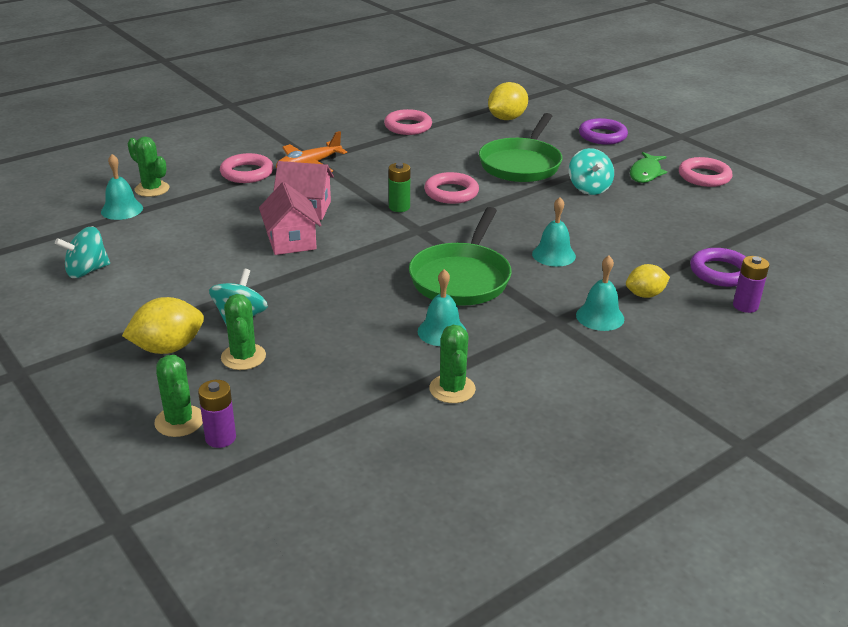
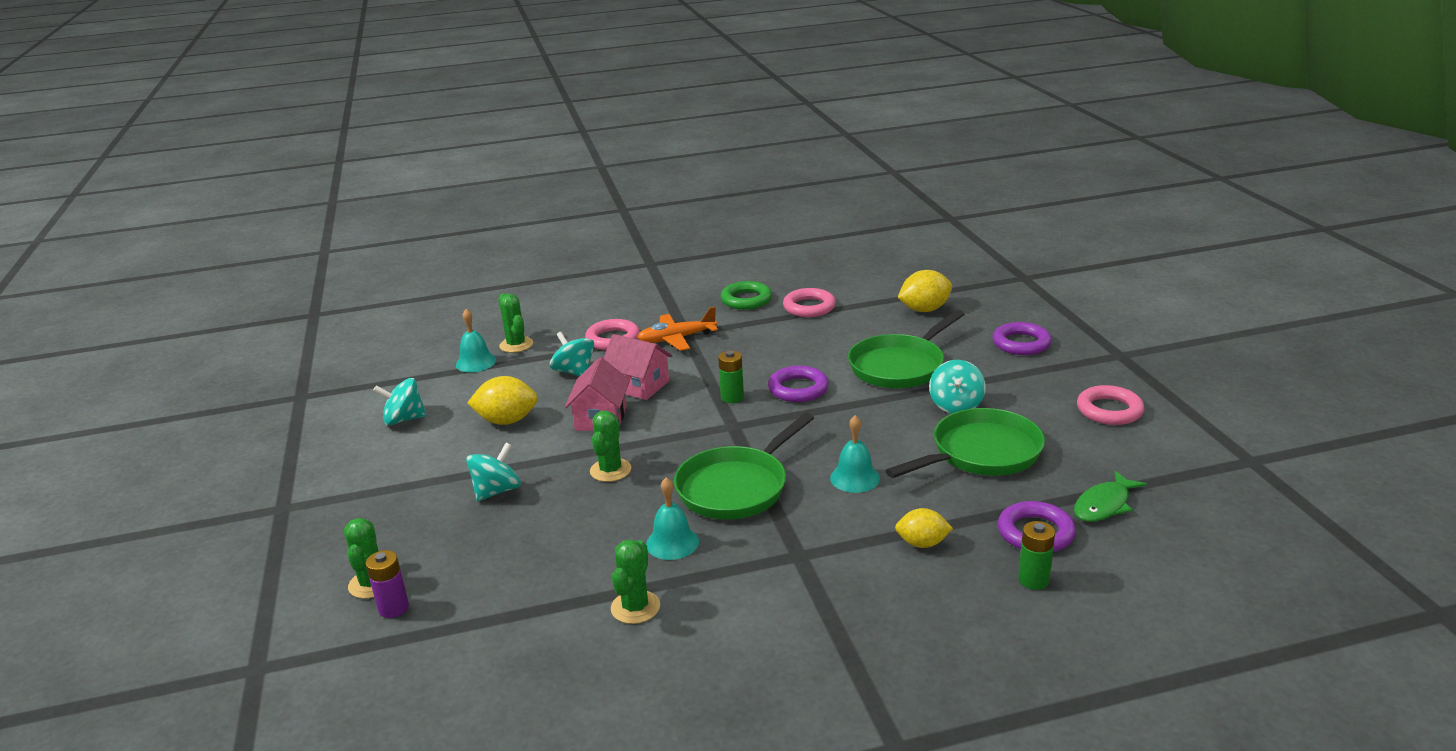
camera: 25 degrees right, 5 degrees down
yellow lemon [122,297,204,354] -> yellow lemon moved to [467,376,538,425]
green cactus [221,294,266,370] -> green cactus moved to [590,410,631,482]
pink ring [424,172,479,204] -> purple ring [768,366,829,402]
turquoise bell [576,256,624,331] -> none
green fish [630,152,667,183] -> green fish moved to [1074,471,1147,522]
purple battery [733,256,769,313] -> green battery [1018,521,1055,590]
none -> turquoise spinning top [550,332,594,376]
none -> green ring [720,281,772,310]
none -> green pan [885,408,1045,478]

